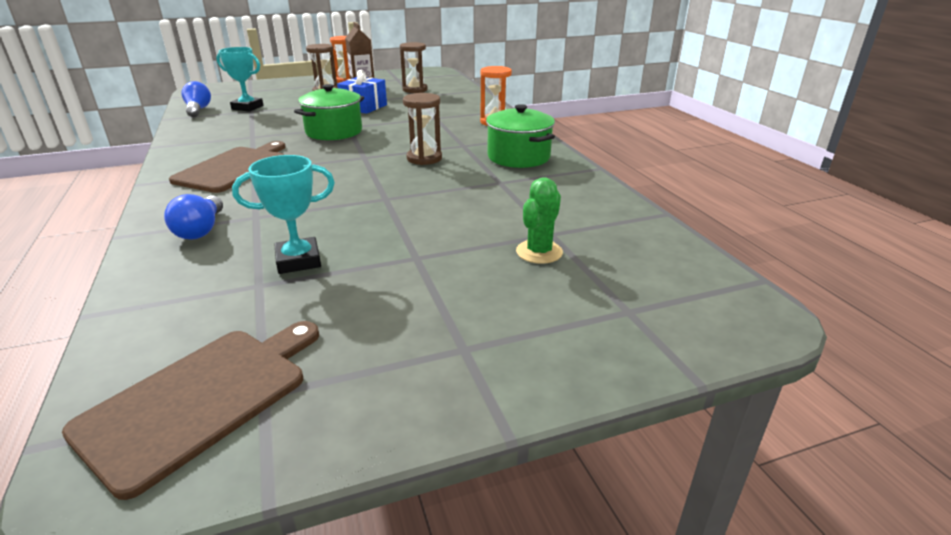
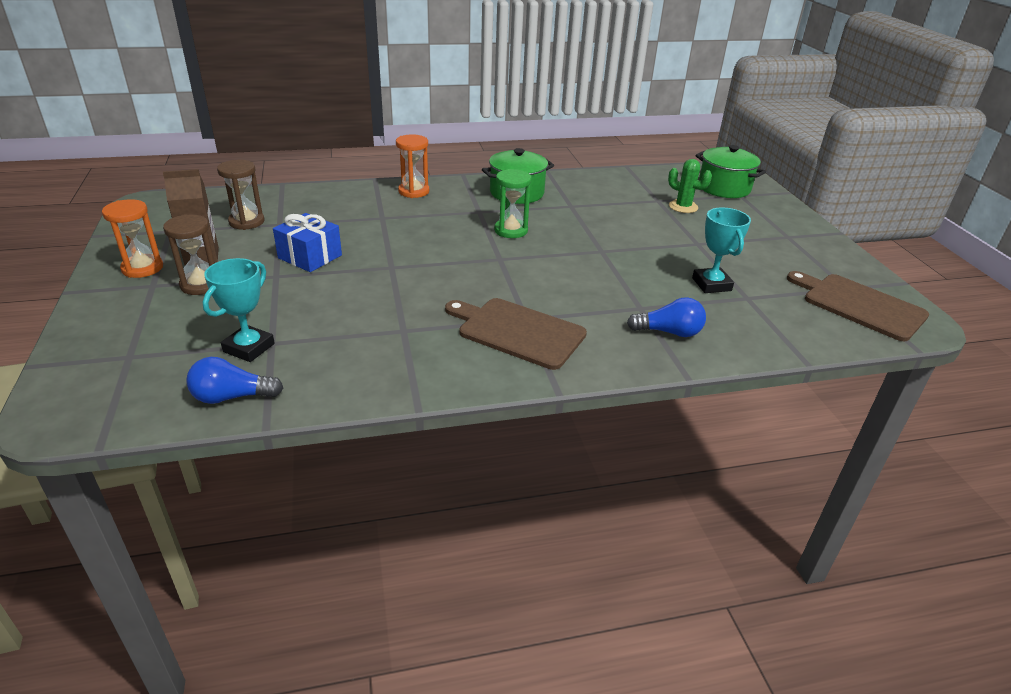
camera: 85 degrees left, 5 degrees up
green pot [294,84,364,140] -> green pot moved to [696,145,766,198]
brown hourglass [403,93,442,165] -> green hourglass [494,169,532,238]

